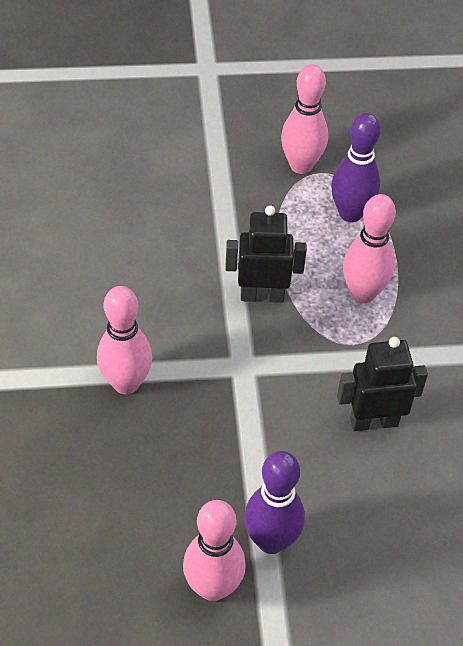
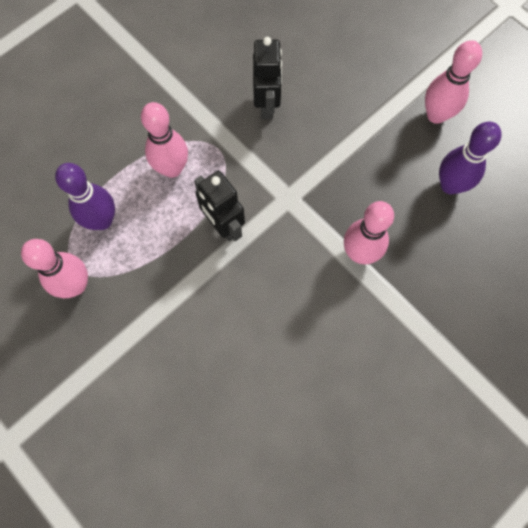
camera: 125 degrees left, 20 degrees up
purple bowling pin [244,451,305,554] -> purple bowling pin moved to [439,121,502,194]
black robot [337,337,428,431] -> black robot turned 135 degrees counterclockwise [253,37,282,119]

